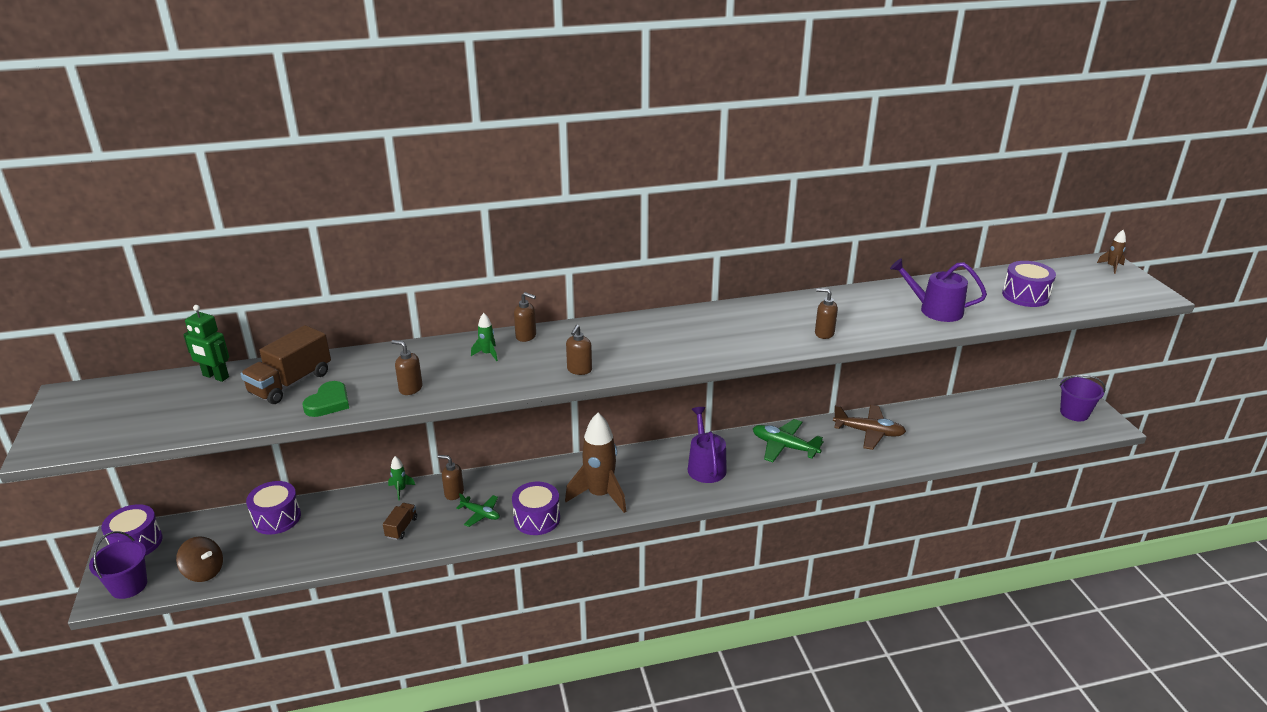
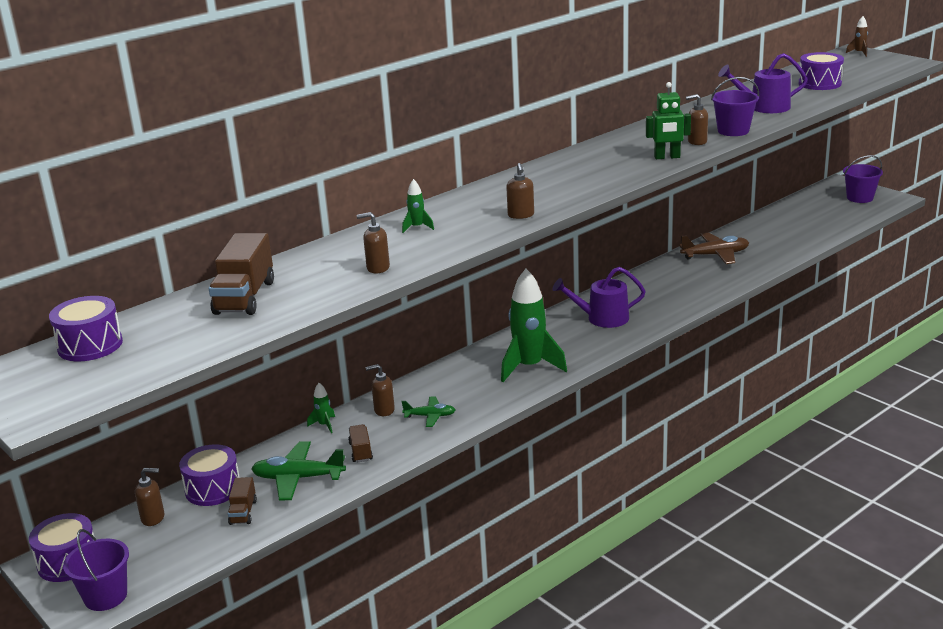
camera: 25 degrees left, 5 degrees down
brown spinning top [176,536,223,582] -> none
green robot [183,305,229,382] -> green robot moved to [646,82,691,159]
green heart [303,381,349,417] -> none
purple drum [512,482,560,535] -> purple drum moved to [49,296,123,361]
brown soap dispenser [514,292,536,342] -> brown soap dispenser moved to [135,468,164,526]
brown rocket [565,413,626,513] -> green rocket [501,269,567,382]
purple watering can [688,407,727,483] -> purple watering can turned 60 degrees counterclockwise [552,267,646,328]
green plane [753,419,824,462] -> green plane moved to [251,441,346,500]
none -> brown truck [228,477,257,525]
none -> purple bucket [711,77,759,136]

